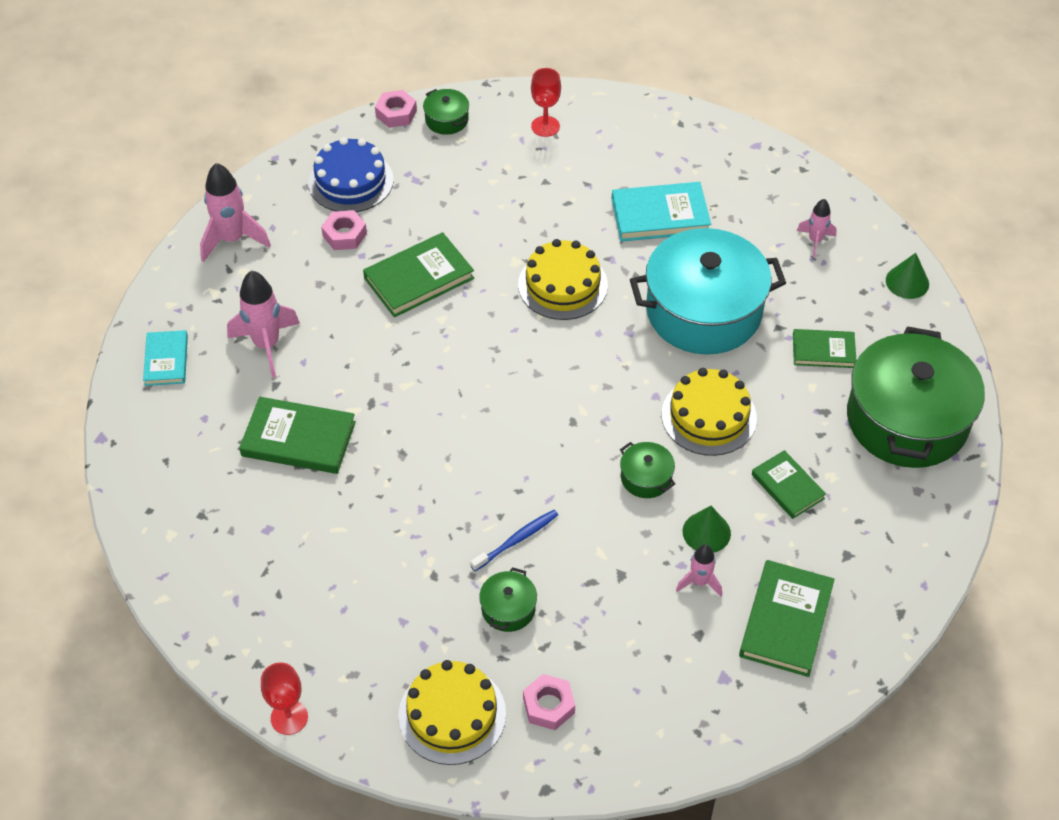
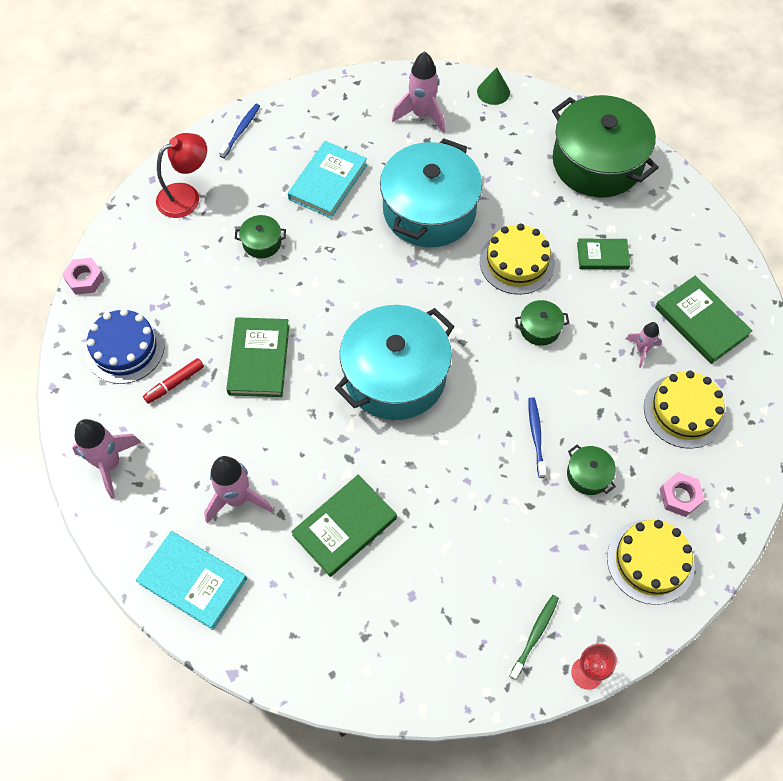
camera: 55 degrees left, 10 degrees up
turquoise book [143,330,188,386] -> turquoise book [136,531,247,630], size x1.58
pink nut [321,210,367,250] -> red marker [143,358,204,404]
green pot [423,89,469,135] -> green pot moved to [235,215,286,258]
yellow cake [518,239,608,320] -> yellow cake moved to [644,371,726,449]
red goblet [531,68,561,137] -> red lamp [156,133,207,218]
green cone [683,506,731,553] -> none
green book [793,329,856,368] -> none
pink rocket [797,199,837,258] -> pink rocket [392,51,445,133], size x1.76
none -> blue toothbrush [219,104,260,158]
none -> turquoise pot [335,305,455,420]
none -> green toothbrush [509,595,559,680]

